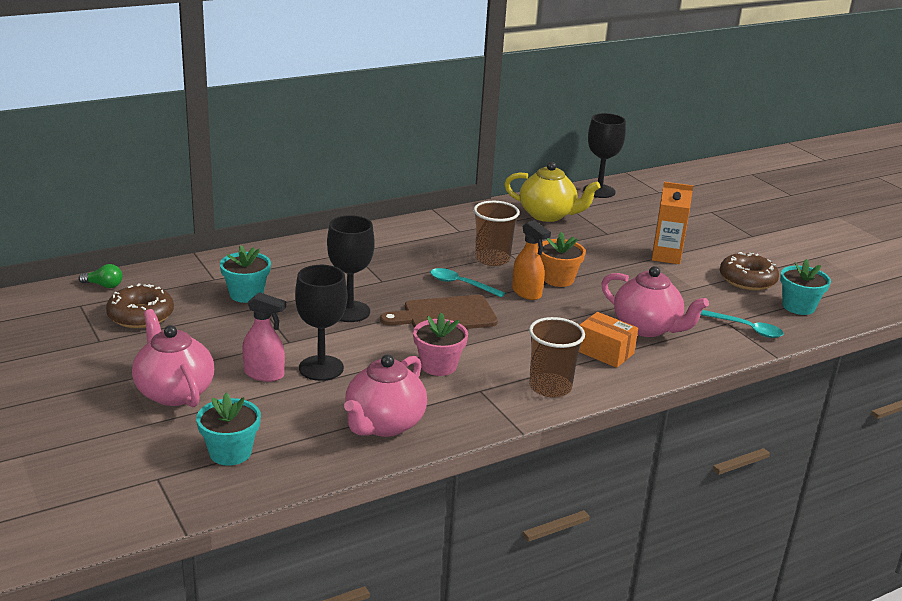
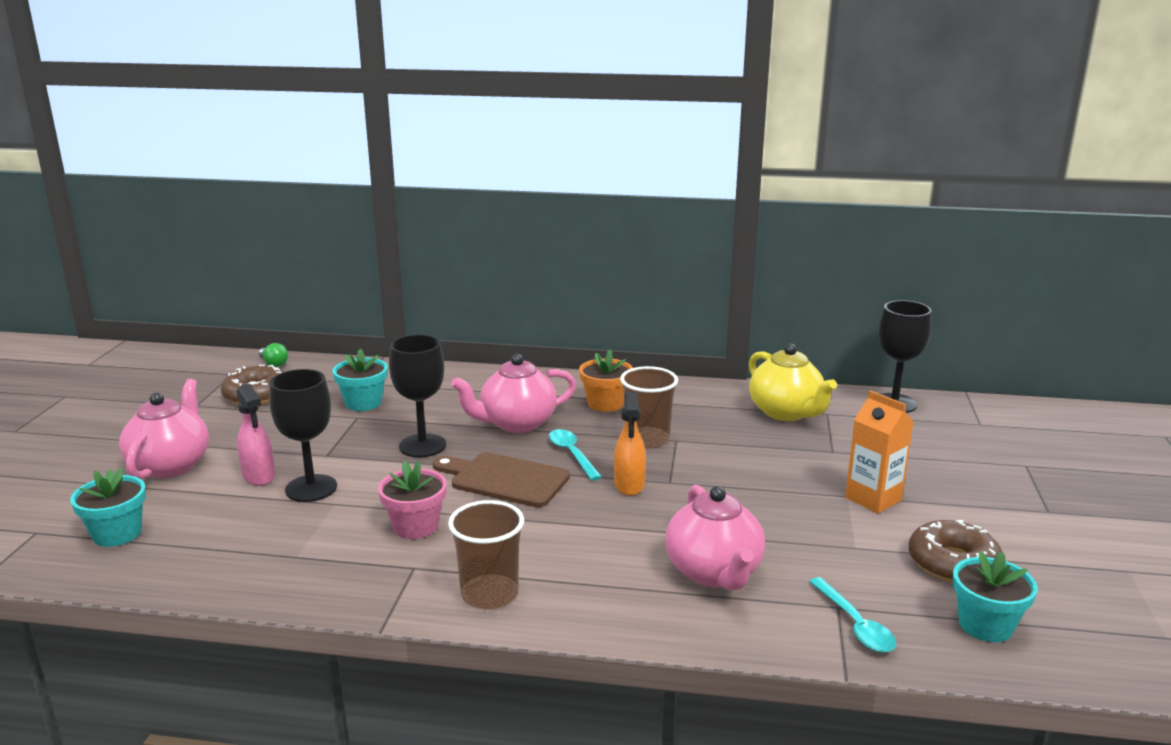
camera: 40 degrees right, 5 degrees down
pink teapot [344,354,427,437] -> pink teapot moved to [451,354,576,433]
orange flower pot [538,232,586,287] -> orange flower pot moved to [579,350,633,412]
orange box [579,312,638,368] -> none

